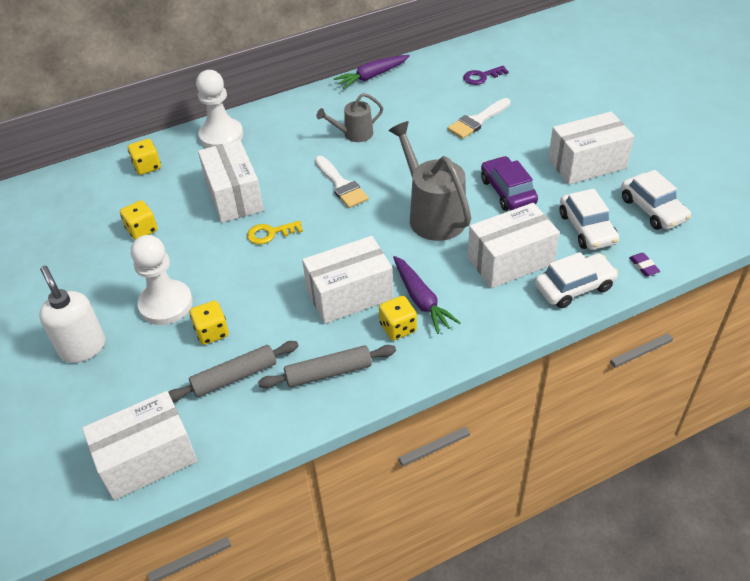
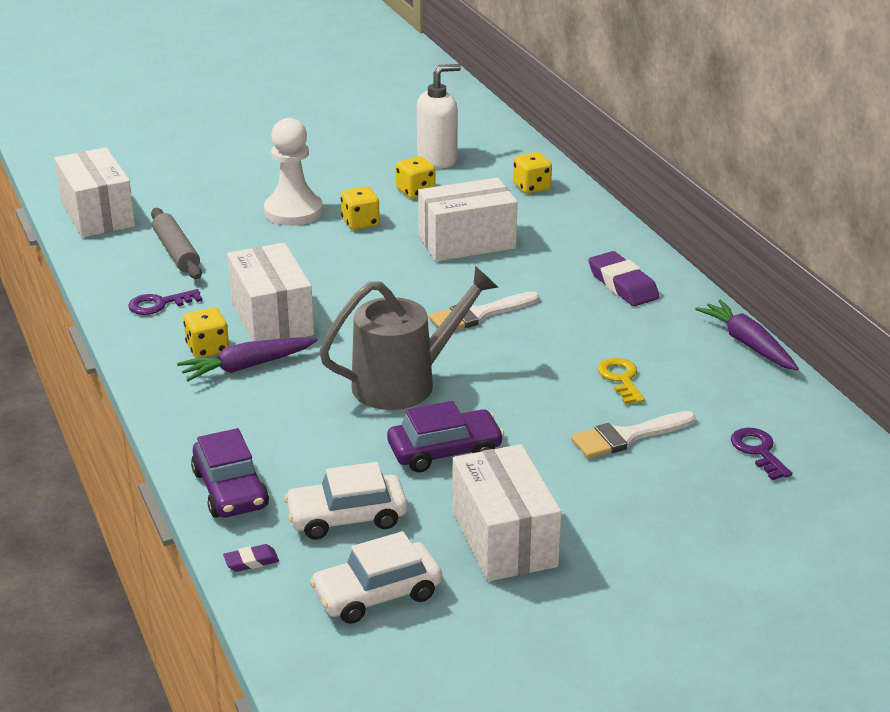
camera: 90 degrees right, 15 degrees down
white soap dispenser [39,266,105,363] -> white soap dispenser moved to [417,64,461,168]
yellow dice [190,301,229,345] -> yellow dice moved to [341,186,380,230]
white pawn [196,70,243,148] -> none
yellow key [247,220,303,244] -> yellow key moved to [598,358,645,404]
grey rolling pin [258,345,396,388] -> purple key [128,289,202,315]
grey watering can [317,93,383,142] -> none
white brush [447,98,511,139] -> white brush turned 75 degrees counterclockwise [571,411,696,458]
white box [468,203,560,288] -> none
white car [535,252,618,308] -> purple car [191,428,269,518]
none -> purple eraser [589,251,659,306]

